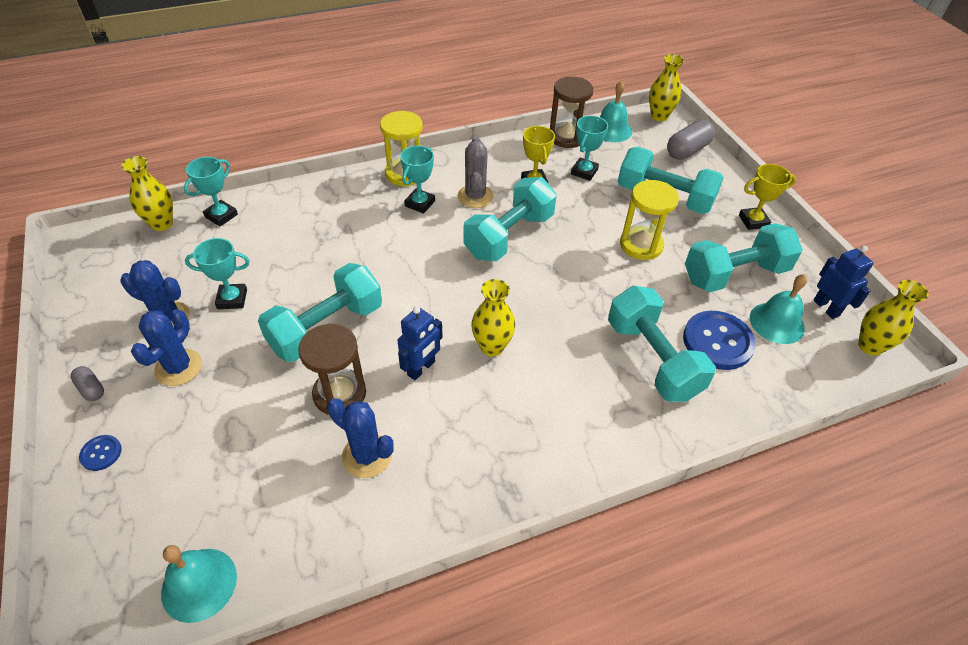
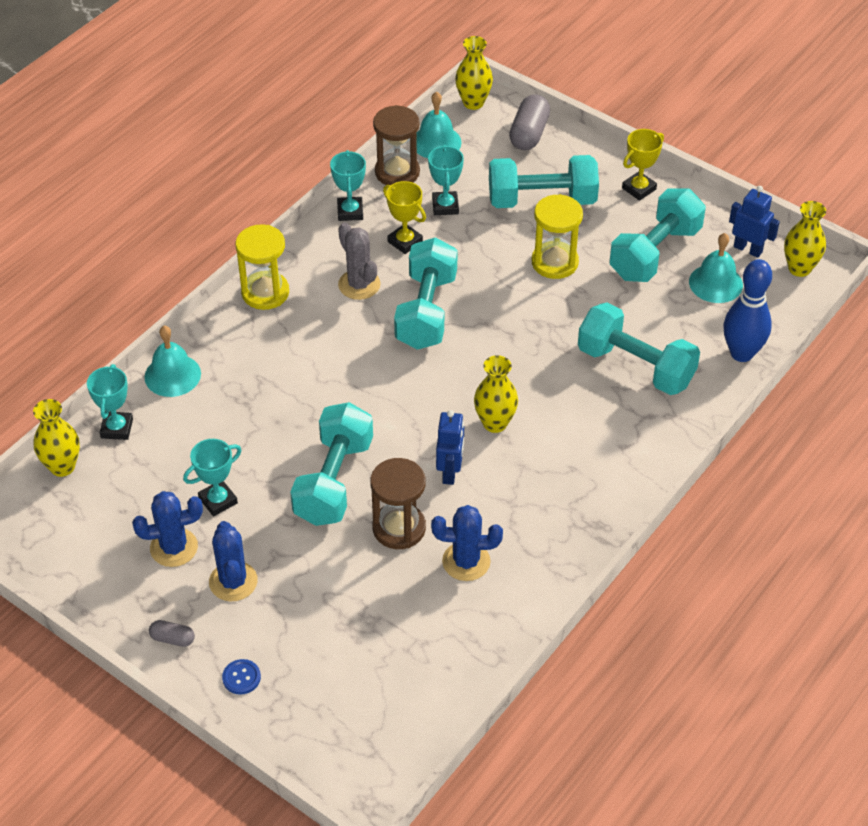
camera: 30 degrees left, 0 degrees up
turquoise bell [161,545,237,623] -> turquoise bell moved to [144,326,201,397]
turquoise trophy [400,146,435,214] -> turquoise trophy moved to [330,150,366,221]
blue button [683,311,756,370] -> none
none -> blue bowling pin [723,259,772,362]

